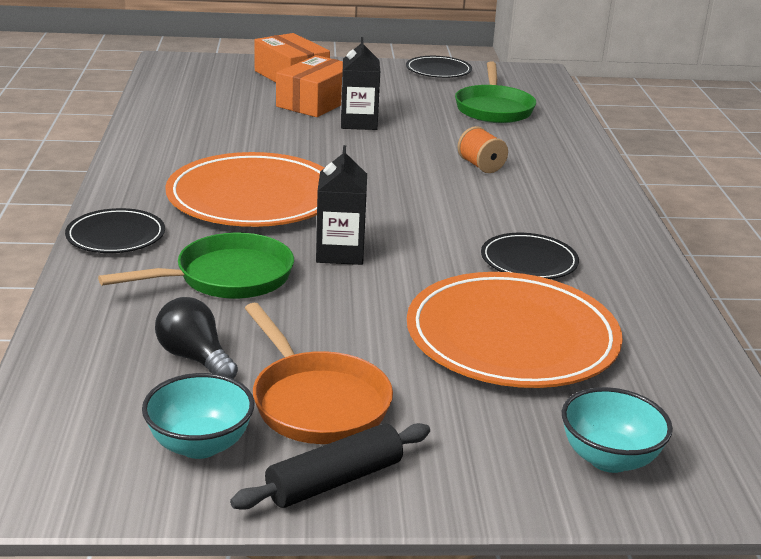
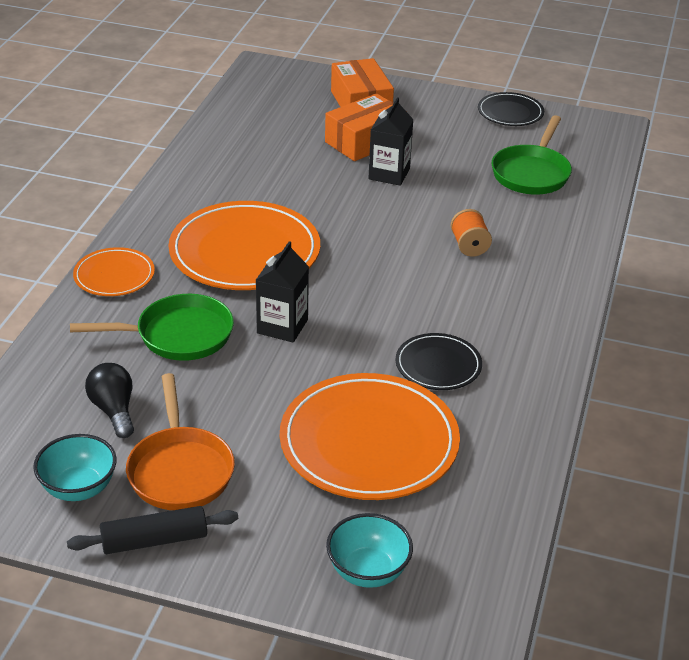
camera: 20 degrees right, 10 degrees up
black plate [65,208,165,253] -> orange plate [73,247,155,296]

